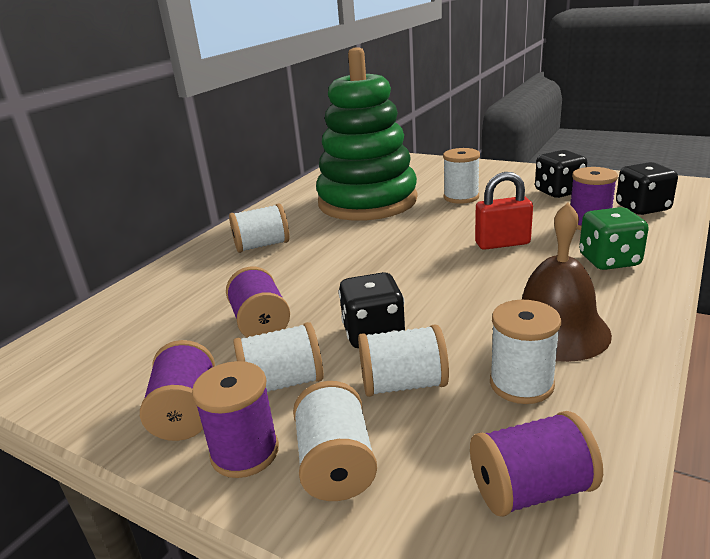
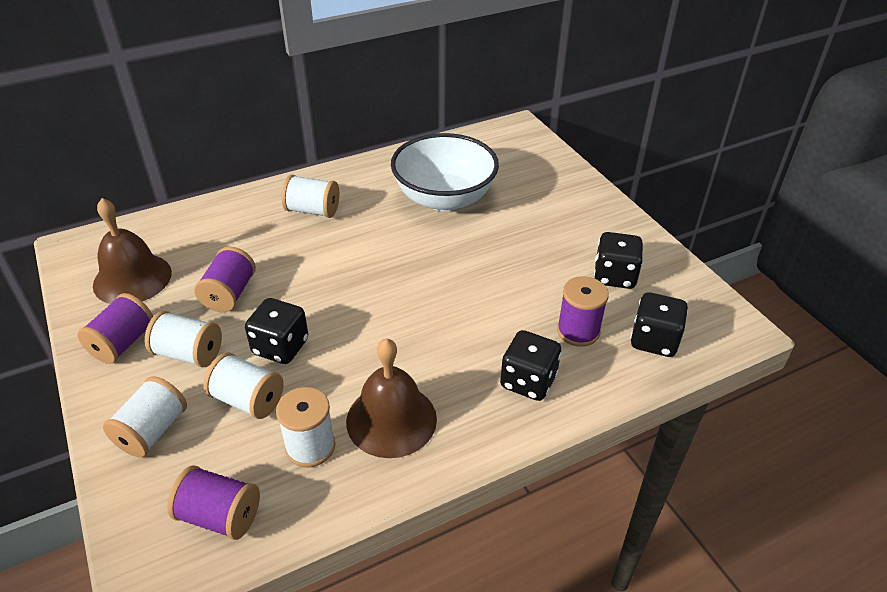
camera: 30 degrees right, 15 degrees up
purple spool [192,361,279,478] -> none
green stacking toy [316,47,417,221] -> white bowl [391,133,499,211]
white spool [443,148,480,204] -> none
red padlock [475,172,533,250] -> none
green dice [579,207,649,270] -> black dice [500,330,561,401]
none -> brown bell [93,198,172,304]

